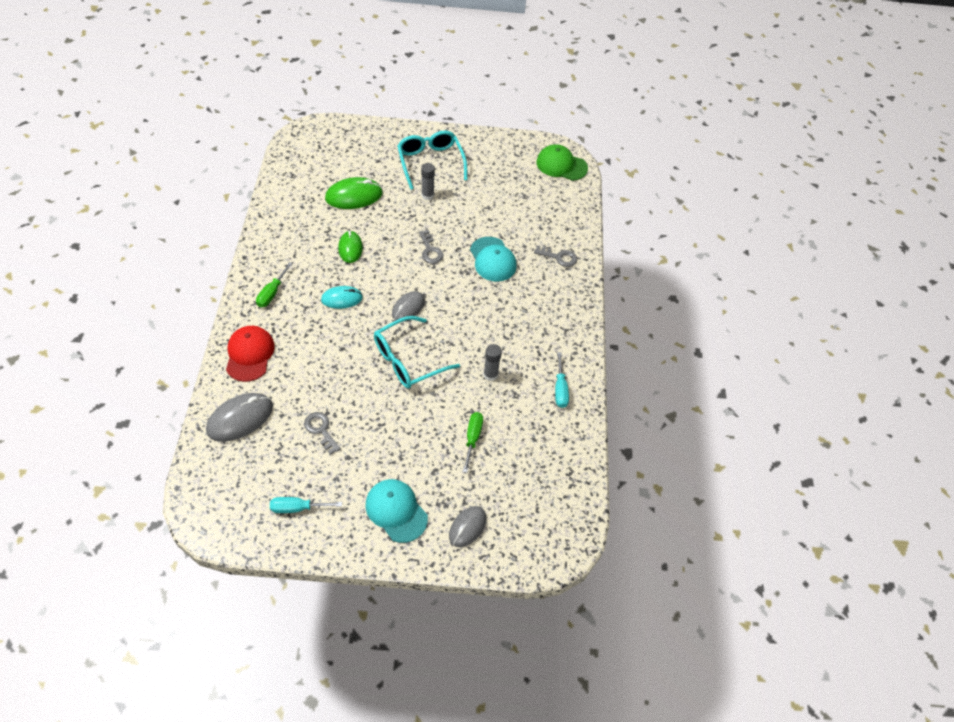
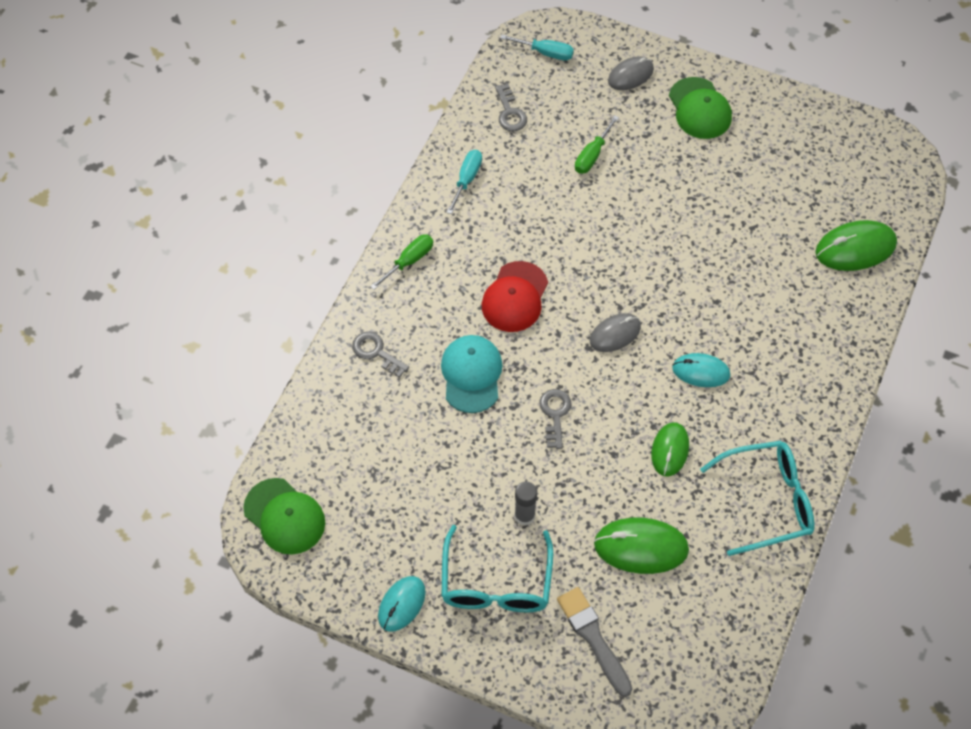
camera: 155 degrees left, 5 degrees up
grey mouse [206,393,273,442] -> green mouse [815,220,897,271]
red cap [226,326,275,382] -> red cap moved to [482,261,548,332]
green screwdriver [256,262,293,307] -> green screwdriver moved to [370,235,433,290]
turquoise screwdriver [270,497,342,513] -> turquoise screwdriver moved to [500,35,574,61]
grey key [304,412,341,455] -> grey key moved to [495,84,527,131]
turquoise cap [365,479,428,543] -> green cap [669,77,732,139]
turquoise glasses [374,316,460,388] -> turquoise glasses moved to [700,441,815,556]
grey glue stick [483,344,502,381] -> none
none -> turquoise mouse [378,576,426,632]
none -> grey brush [557,587,632,697]

